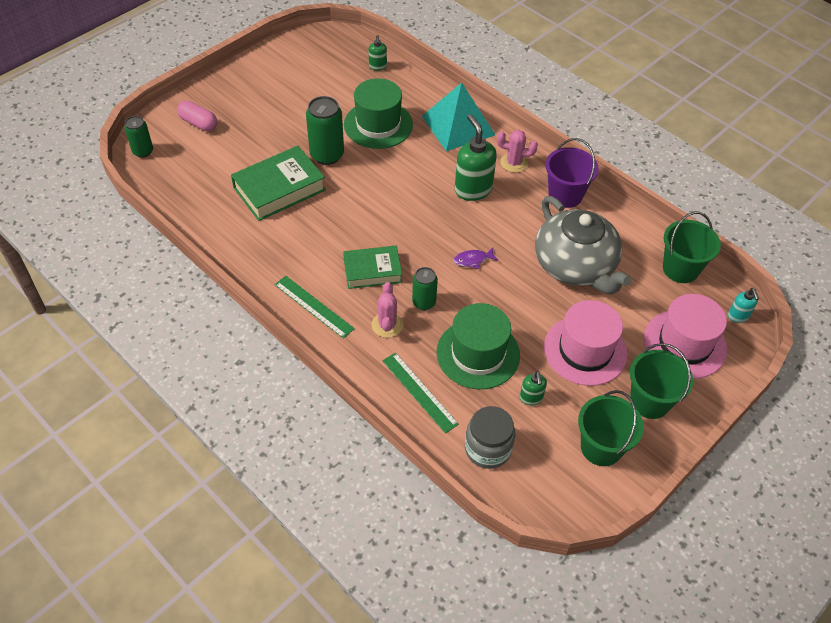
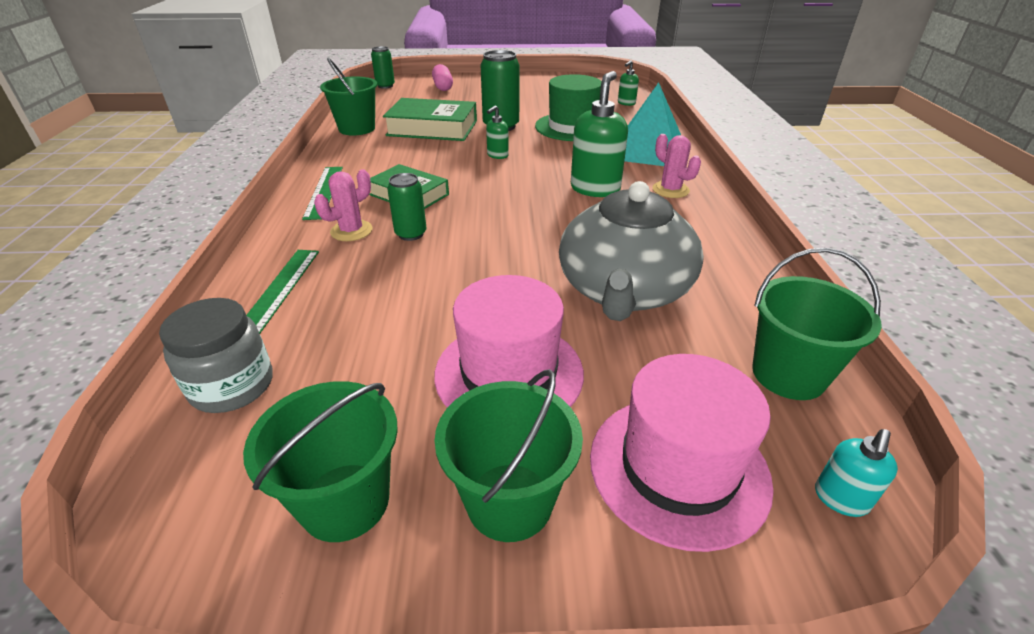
camera: 45 degrees right, 15 degrees down
green hat [437,303,520,389] -> none
purple fish [453,248,499,269] -> none
green soap dispenser [520,371,547,405] -> green soap dispenser moved to [486,105,509,159]
purple bucket [545,138,599,208] -> none
none -> green bucket [320,58,378,136]

